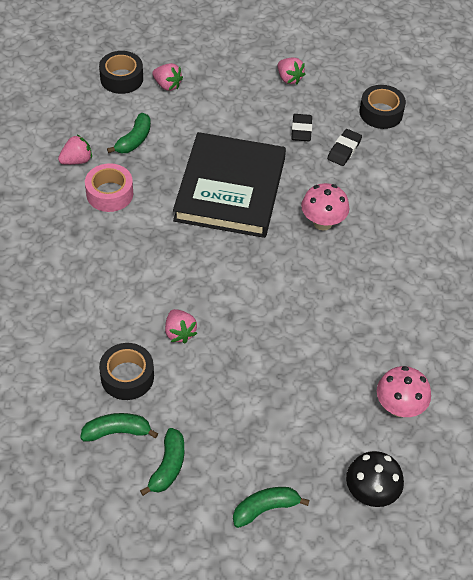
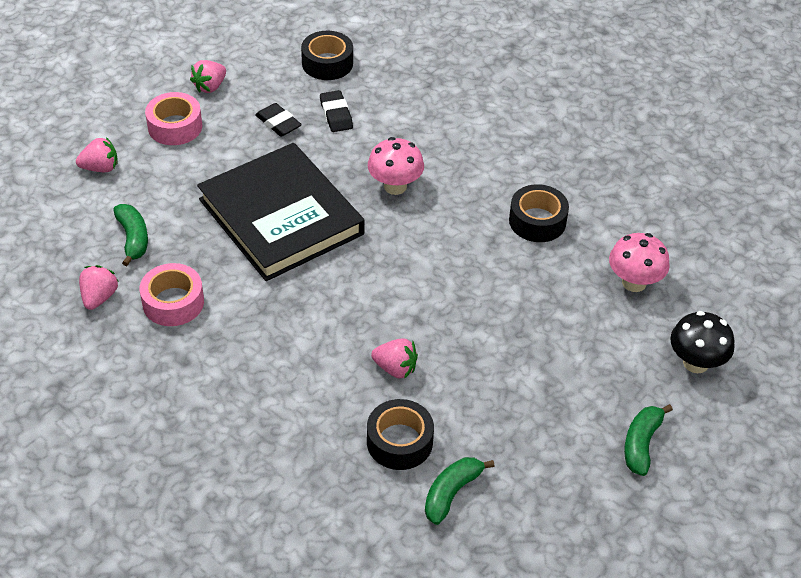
camera: 45 degrees left, 5 degrees down
black tape [99,51,143,94] -> black tape moved to [509,184,569,242]
green banana [140,428,184,496] -> none
pink strawberry [278,58,306,85] -> pink strawberry turned 120 degrees clockwise [190,60,226,93]
none -> pink tape [145,92,202,145]

